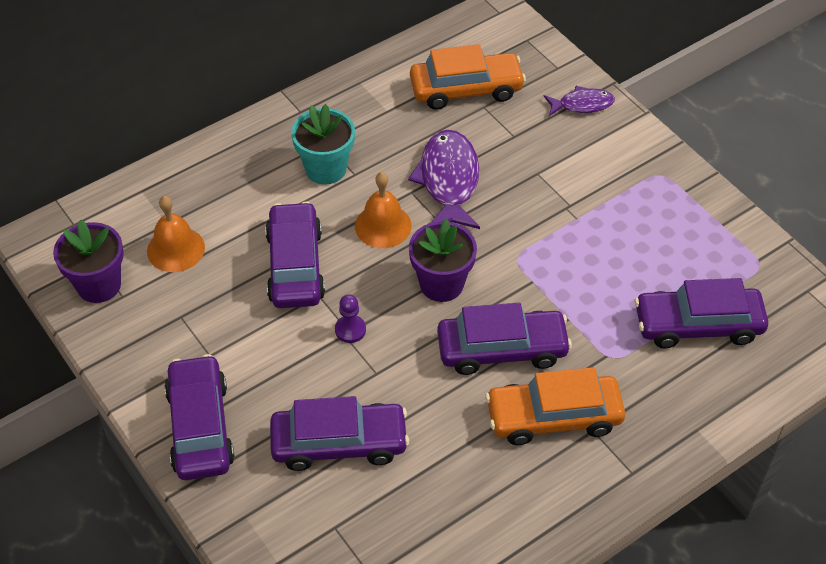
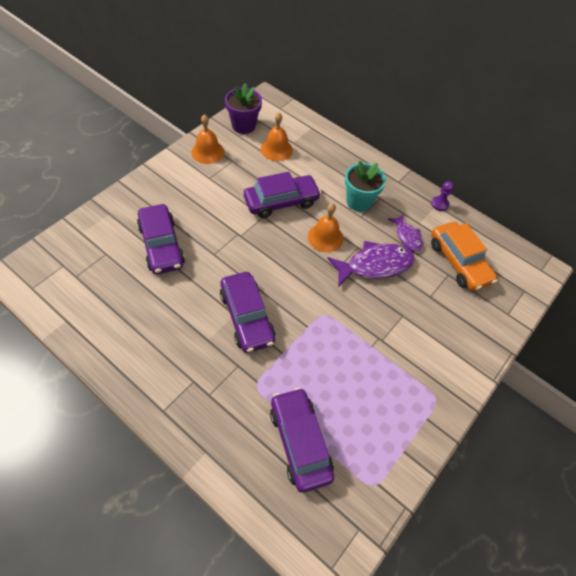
camera: 70 degrees right, 5 degrees up
purple car [164,354,234,480] -> none
purple pawn [335,294,366,343] -> purple pawn moved to [431,181,454,211]
purple flower pot [409,218,477,302] -> none
orange car [485,367,625,445] -> none
purple fish [544,86,615,116] -> purple fish moved to [388,214,423,251]
none -> orange bell [191,114,224,164]

